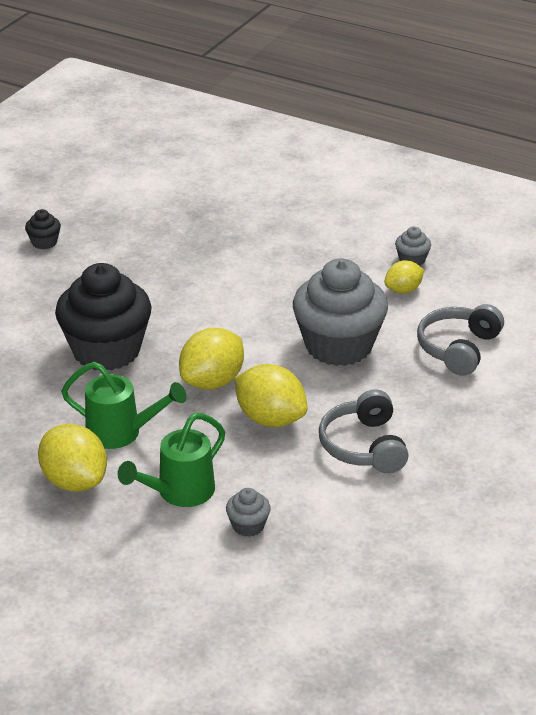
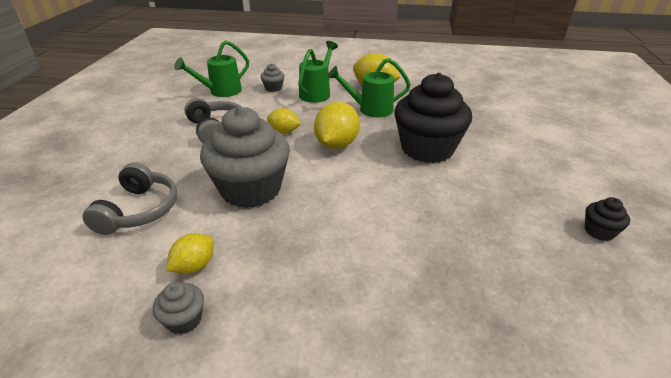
camera: 160 degrees right, 0 degrees up
yellow lemon [235,364,307,427] -> yellow lemon [267,108,301,134], size x0.59
none -> green watering can [174,40,249,97]

